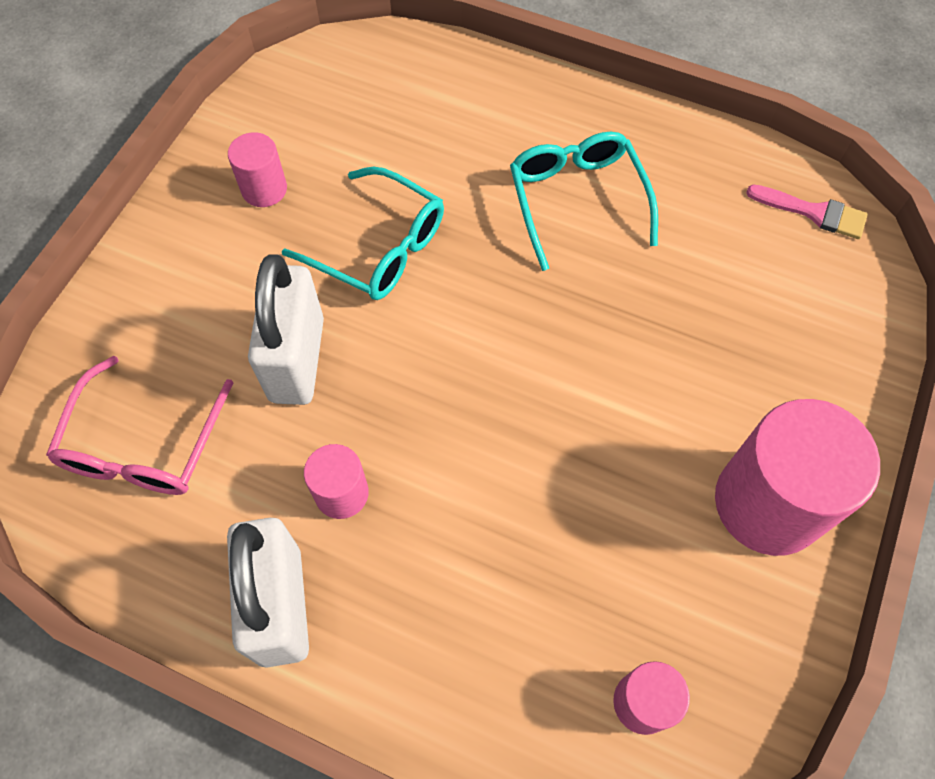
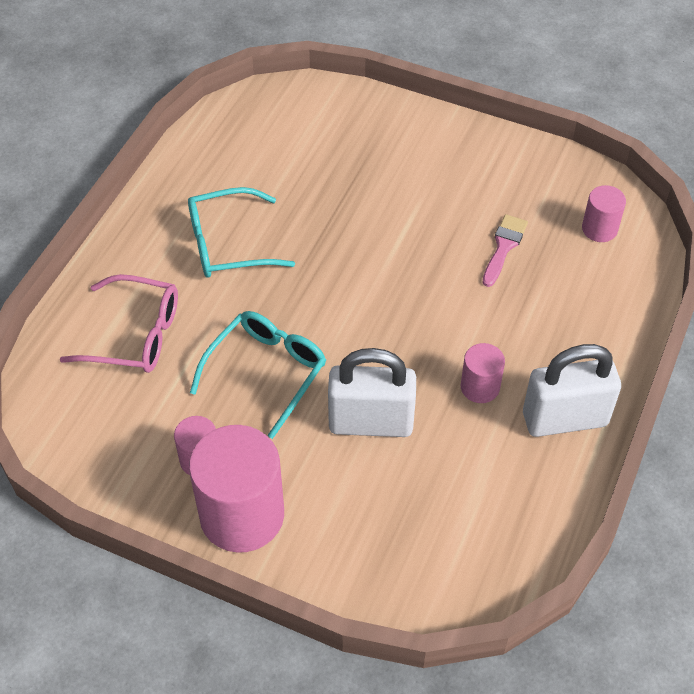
camera: 90 degrees left, 10 degrees down
pink glasses [46,356,233,495] -> pink glasses moved to [60,274,178,373]
pink cylinder [715,399,880,556] -> pink cylinder moved to [189,425,284,553]
pink brush [746,185,868,239] -> pink brush moved to [482,214,528,287]

